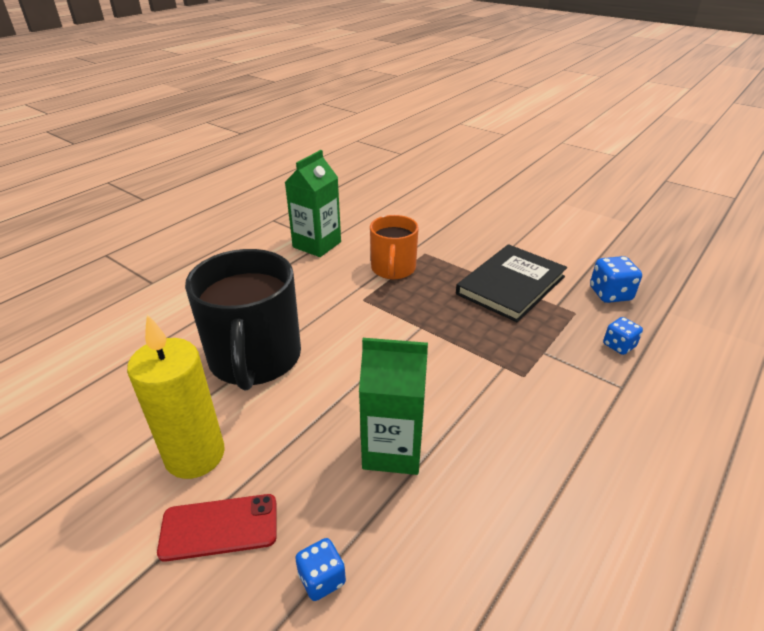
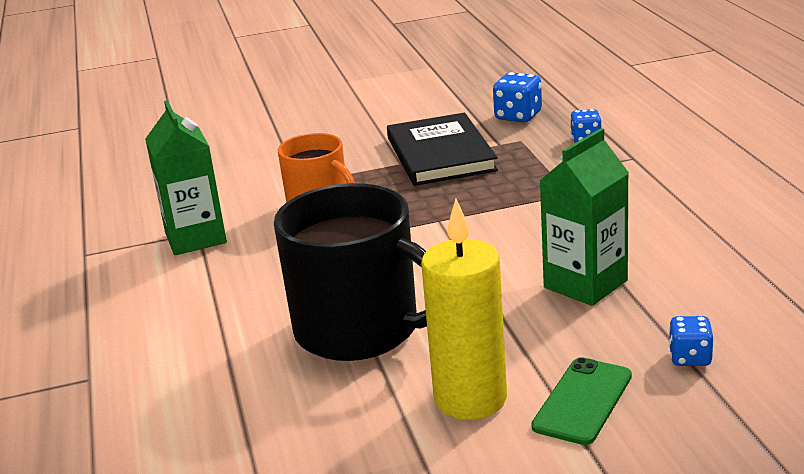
camera: 50 degrees left, 10 degrees down
red phone [157,494,277,562] -> green phone [531,357,632,445]

